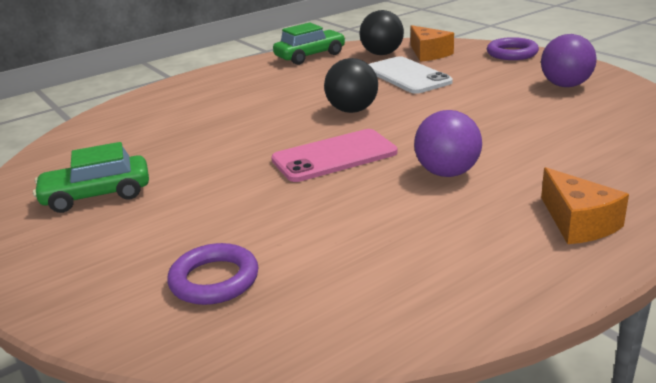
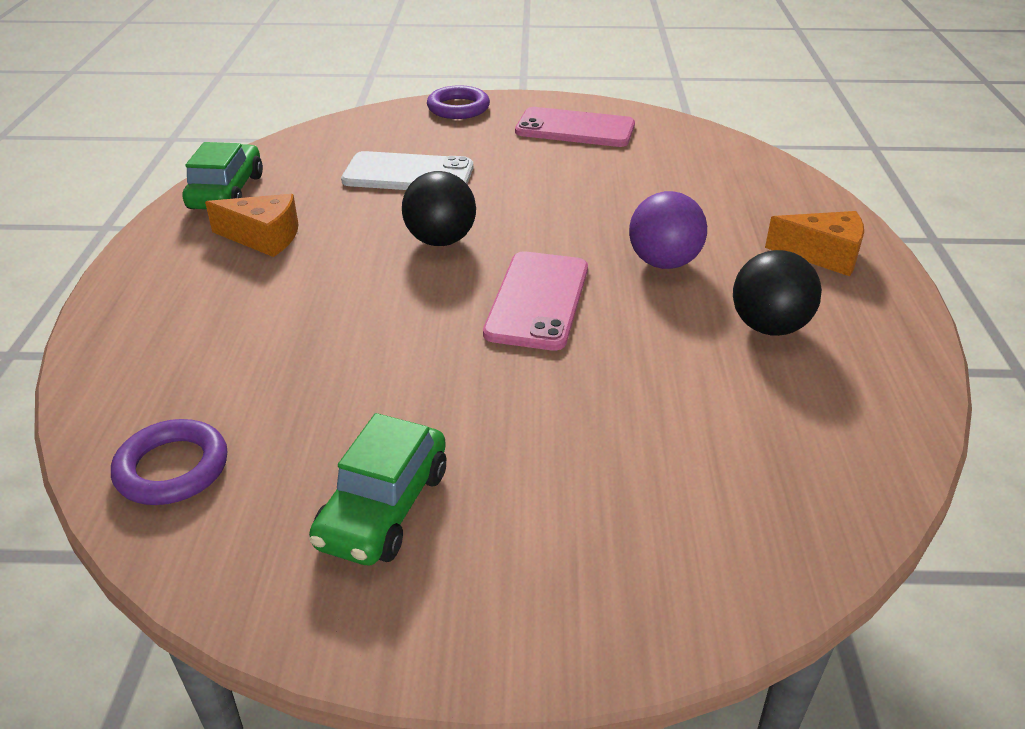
camera: 55 degrees left, 10 degrees up
purple ring [167,243,259,305] -> purple ring moved to [111,419,228,505]
black ball [360,10,404,55] -> black ball moved to [733,250,822,336]
orange cheese [411,25,454,62] -> orange cheese moved to [205,194,299,257]
purple ball [541,34,597,87] -> pink phone [515,107,635,147]

